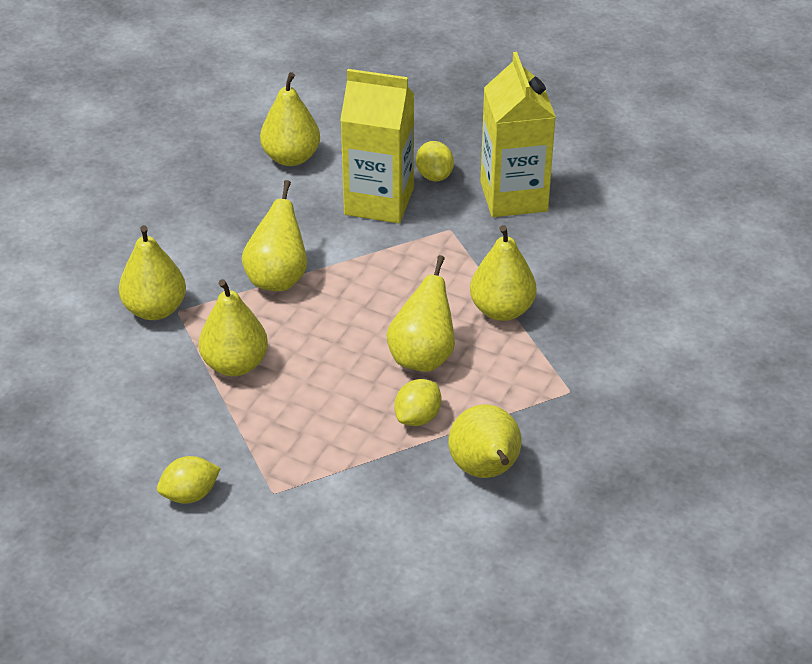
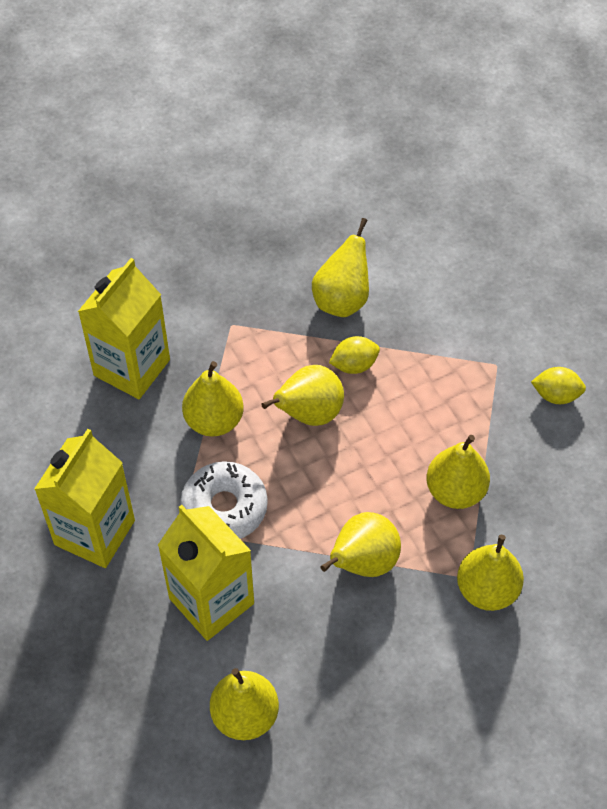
camera: 145 degrees left, 15 degrees up
yellow lemon [416,141,454,181] -> none
none -> yellow carton [78,258,170,399]
none -> white donut [180,461,268,539]

